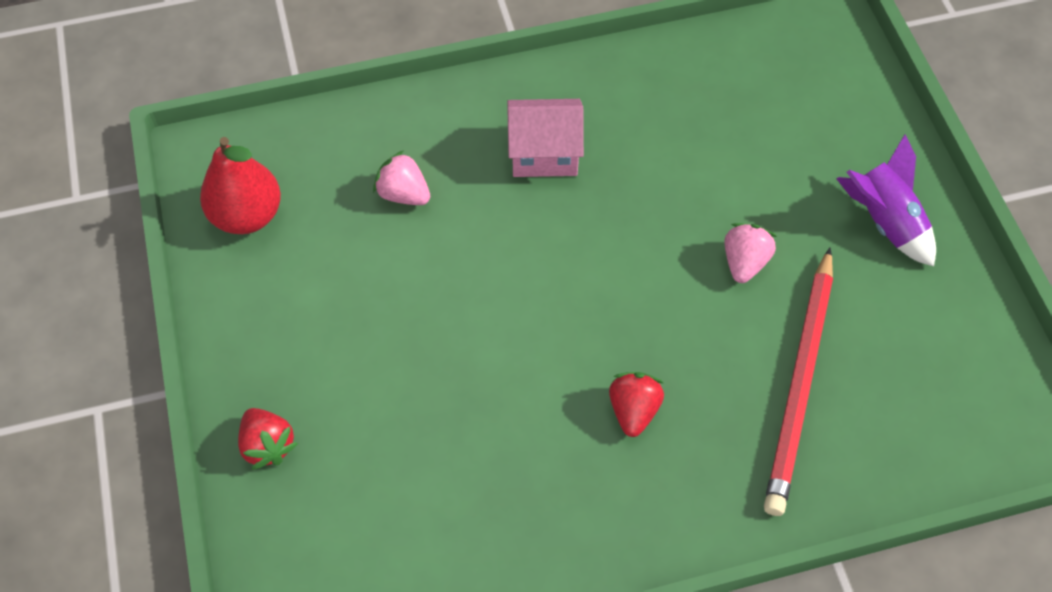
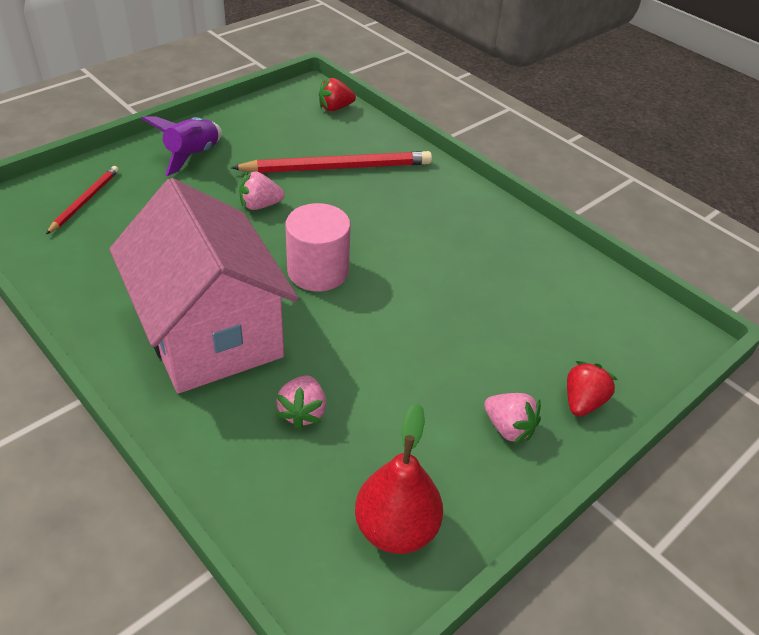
camera: 120 degrees left, 15 degrees down
pink house [507,99,584,177] -> pink house [109,178,299,394], size x2.06
red strawberry [609,372,664,437] -> red strawberry moved to [319,78,356,111]
none -> red pencil [46,166,119,234]
none -> pink cylinder [285,203,351,291]
none -> pink strawberry [484,393,541,445]

